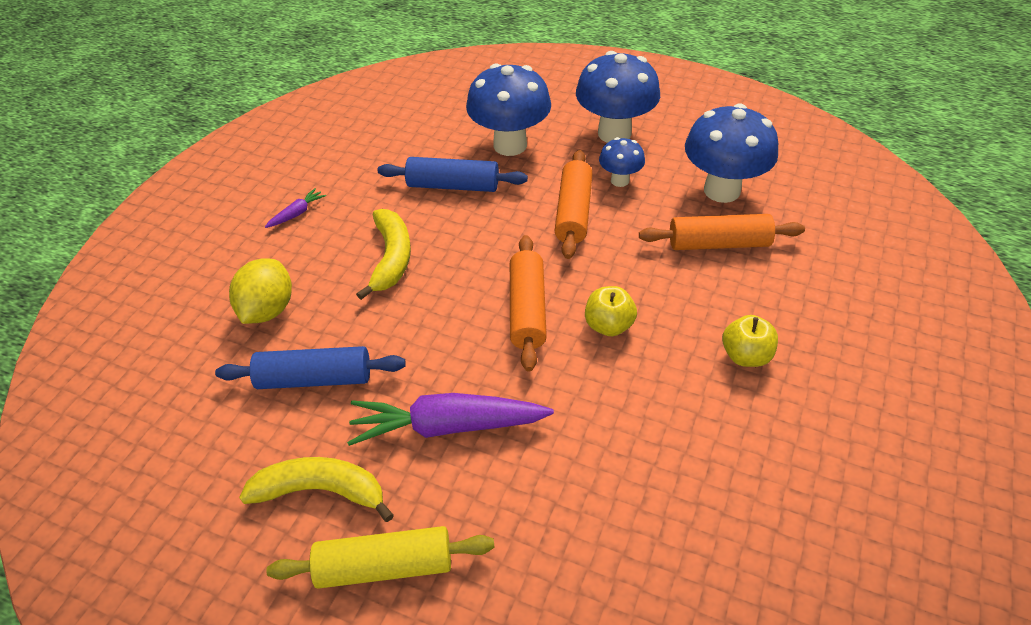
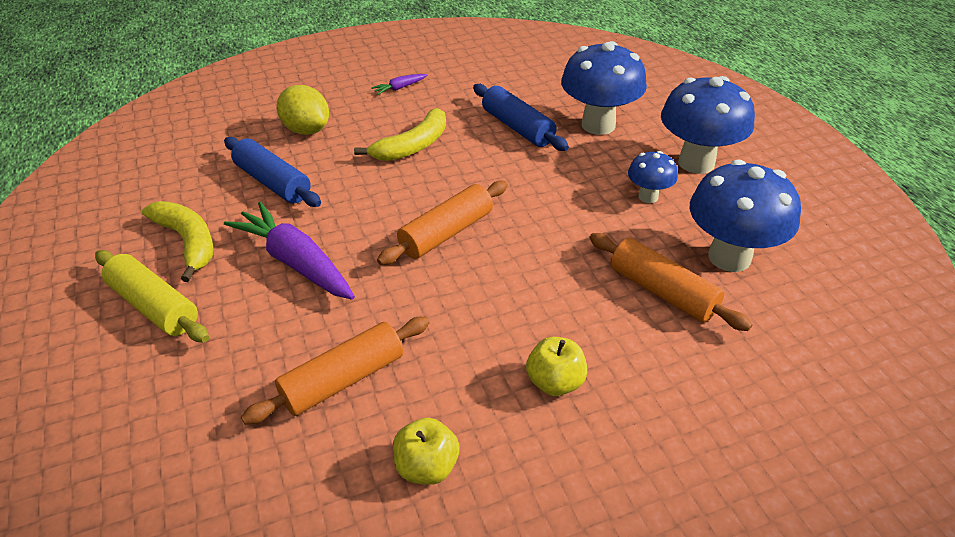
camera: 45 degrees right, 5 degrees down
yellow lemon [229,258,292,324] -> yellow lemon turned 75 degrees clockwise [277,85,329,135]
purple carrot [265,188,326,228] -> purple carrot turned 150 degrees clockwise [371,74,427,95]
orange rolling pin [554,150,593,259] -> orange rolling pin moved to [241,317,430,425]
yellow apple [585,286,637,336] -> yellow apple moved to [393,418,459,485]

